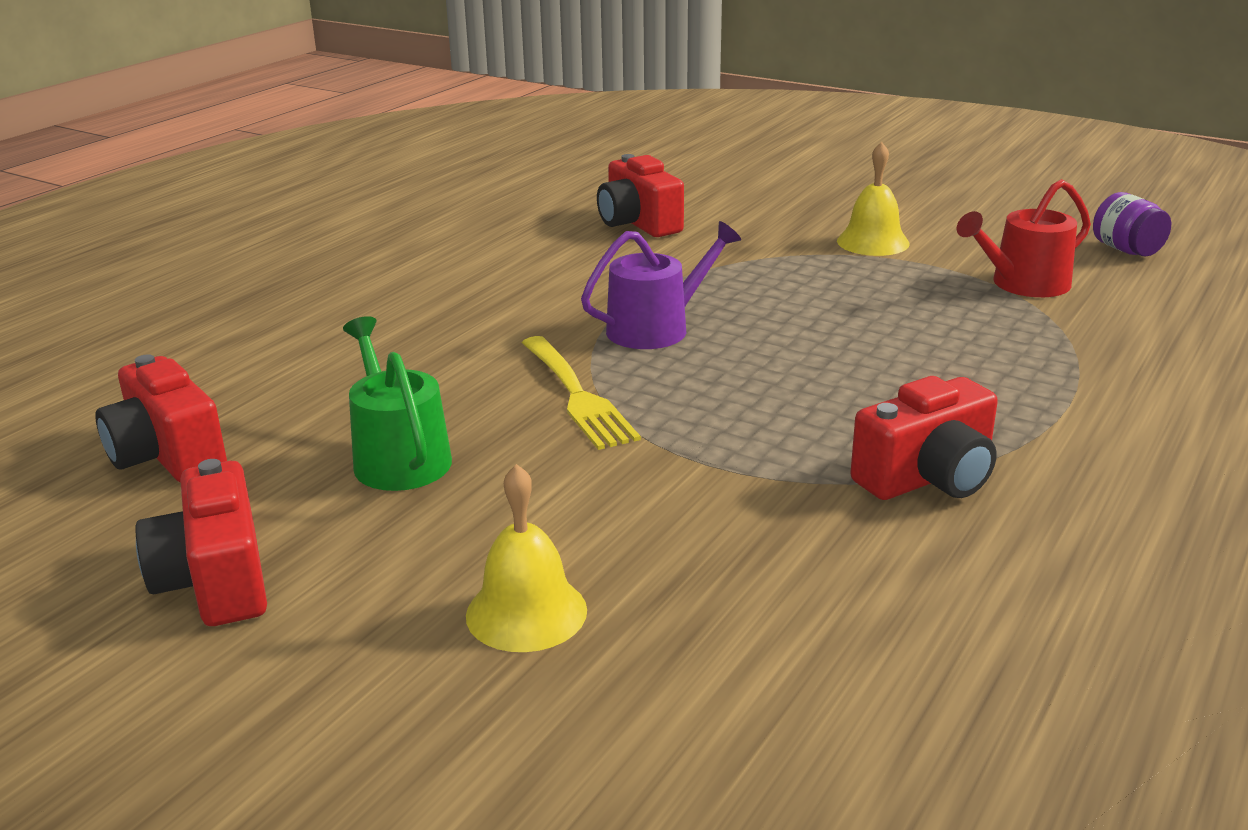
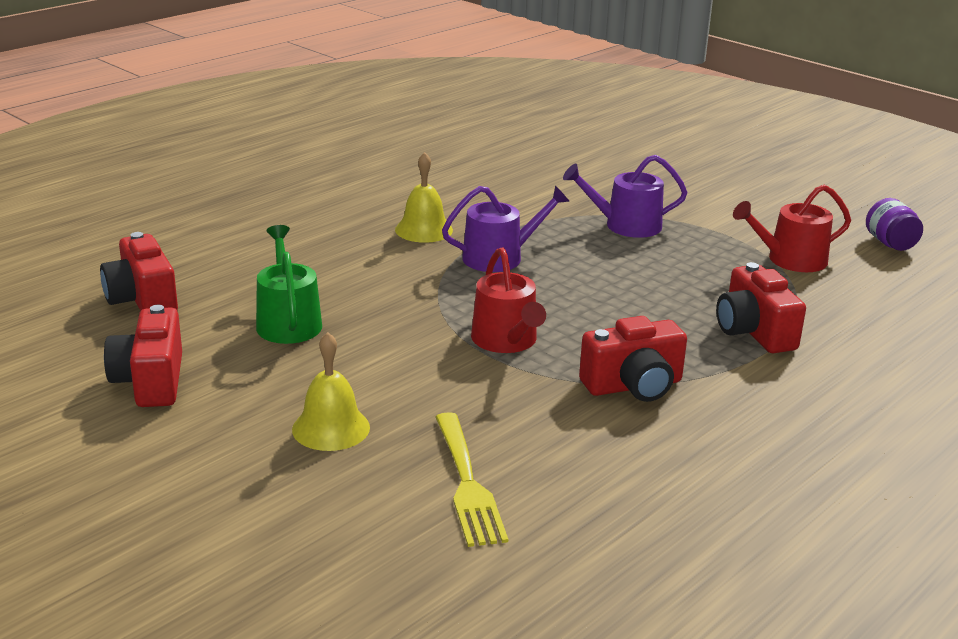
camera: 10 degrees right, 0 degrees up
yellow fork [522,336,641,450] -> yellow fork moved to [436,412,508,547]
red camera [597,154,684,237] -> red camera moved to [716,262,806,353]
yellow bell [837,142,910,256] -> yellow bell moved to [395,152,453,243]
none -> red watering can [471,248,546,353]
none -> purple watering can [563,155,688,238]

